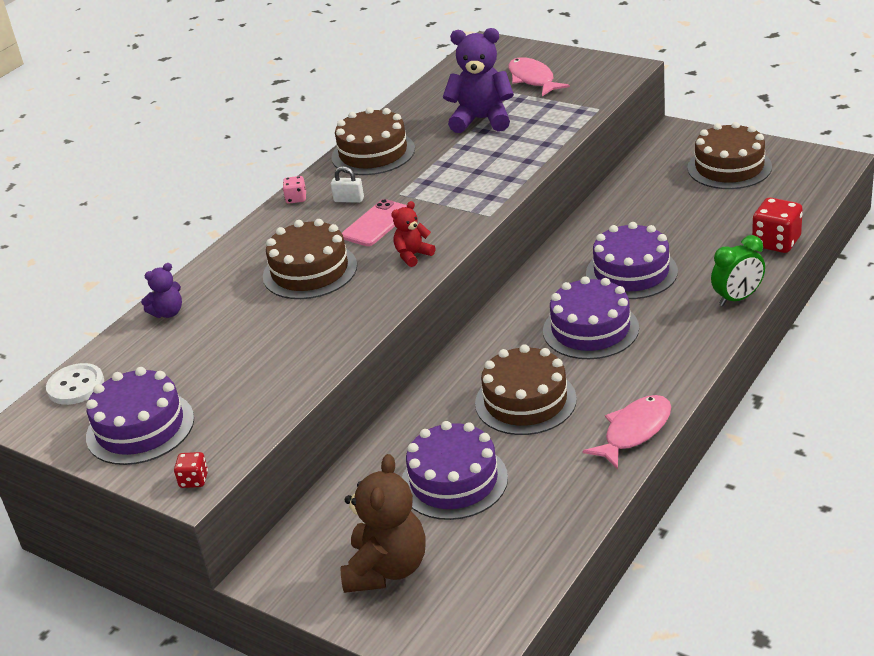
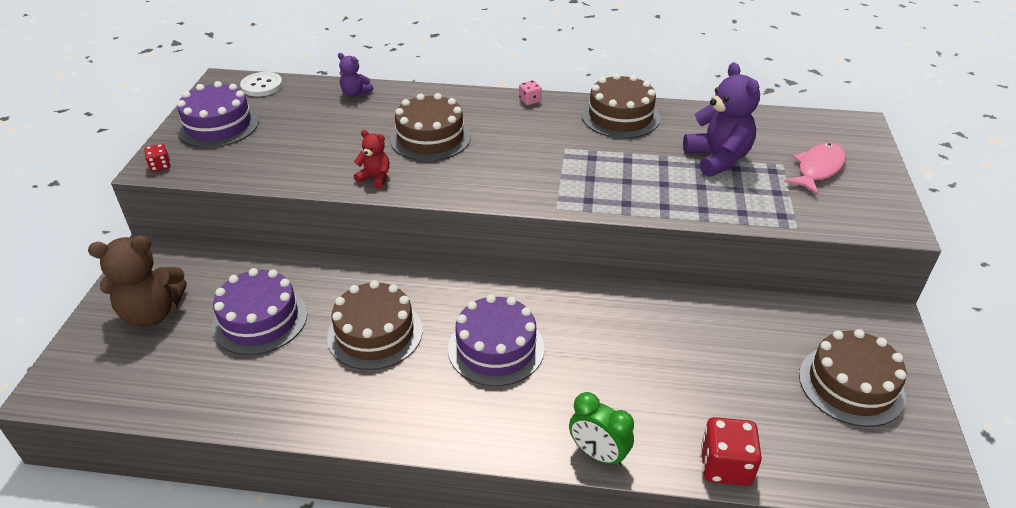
camera: 60 degrees right, 5 degrees up
white padlock [331,166,364,203] -> none
pink phone [342,199,407,246] -> none
red teddy bear [391,201,435,267] -> red teddy bear moved to [354,130,389,189]
pink fish [583,395,671,469] -> none
purple cake [586,222,678,299] -> none

